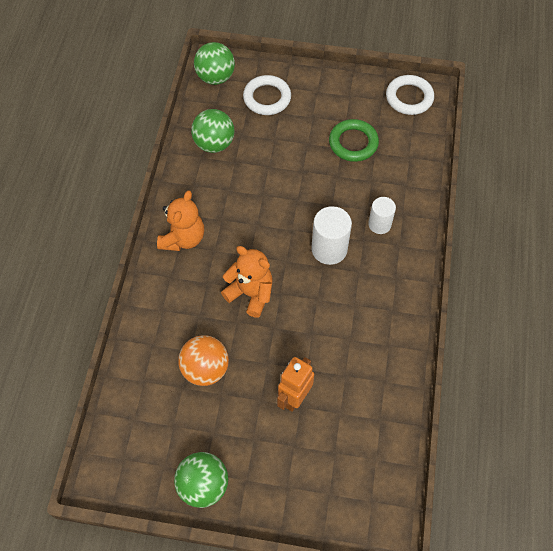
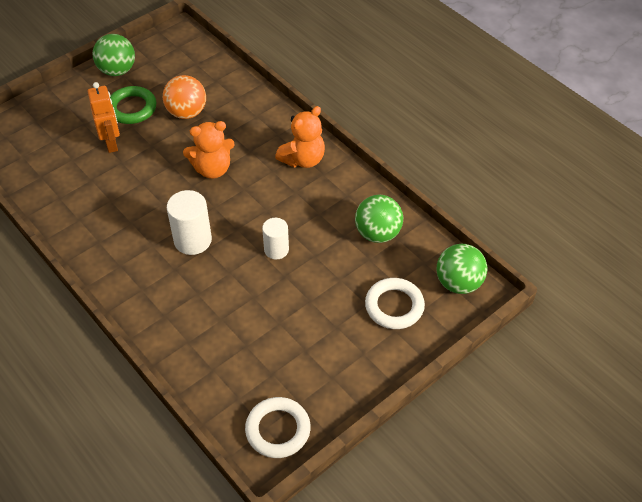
camera: 130 degrees right, 10 degrees down
orange teddy bear [157,191,204,251] -> orange teddy bear turned 105 degrees counterclockwise [275,106,325,168]
green ring [329,119,379,162] -> green ring moved to [110,86,157,124]
white cylinder [368,197,396,234] -> white cylinder moved to [262,218,289,259]

